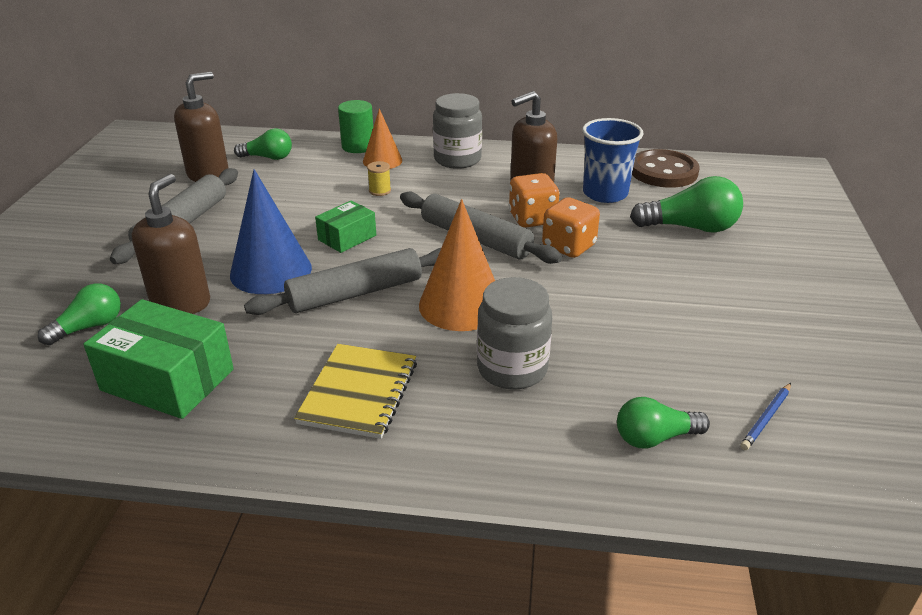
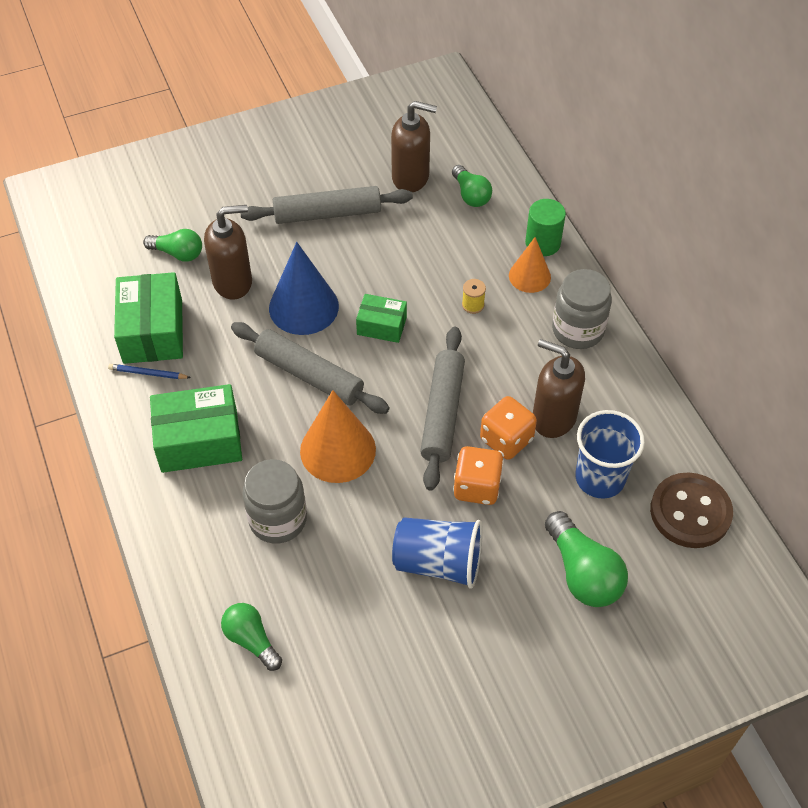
camera: 60 degrees right, 20 degrees up
yellow notebook [294,344,417,439] -> green box [150,384,242,473]
blue pencil [740,383,791,450] -> blue pencil moved to [108,364,191,379]
none -> blue cup [392,517,483,588]

